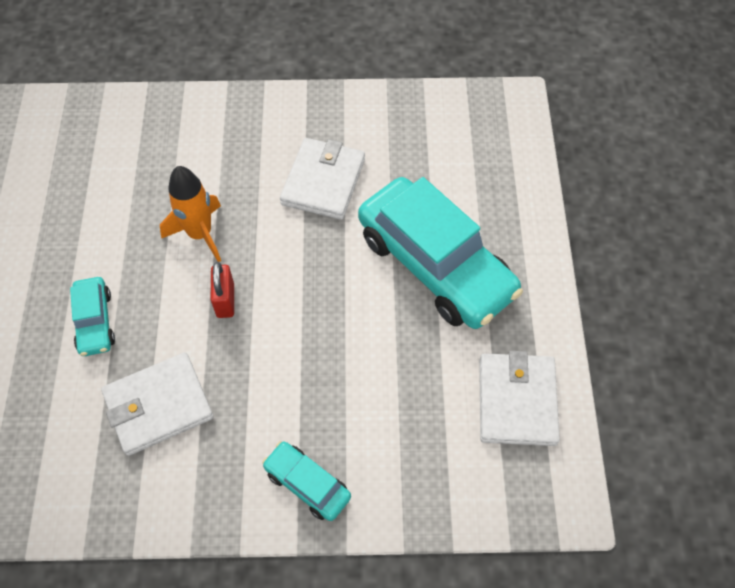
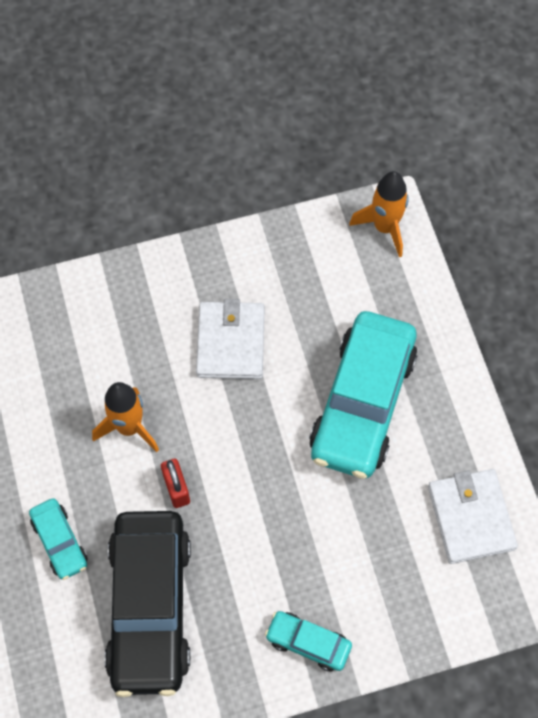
camera: 15 degrees left, 5 degrees up
white wallet [101,352,213,456] -> black car [104,511,191,697]
turquoise car [358,177,523,329] -> turquoise car turned 75 degrees clockwise [309,311,417,479]
none -> orange rocket [349,171,409,257]

